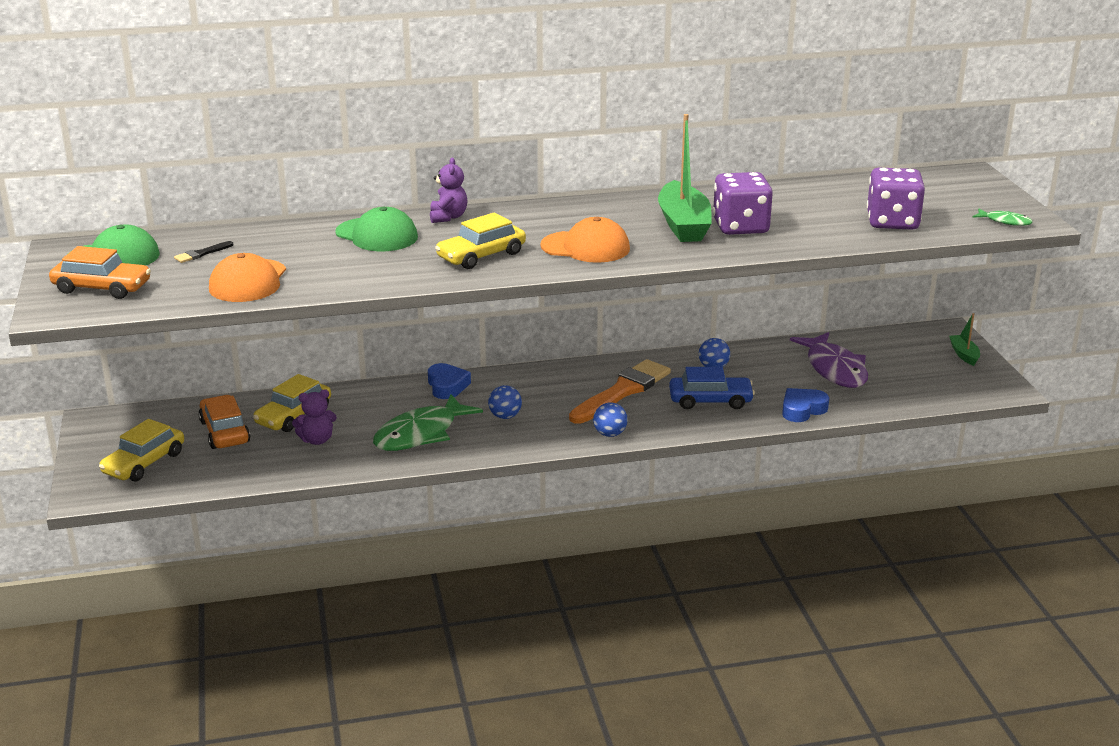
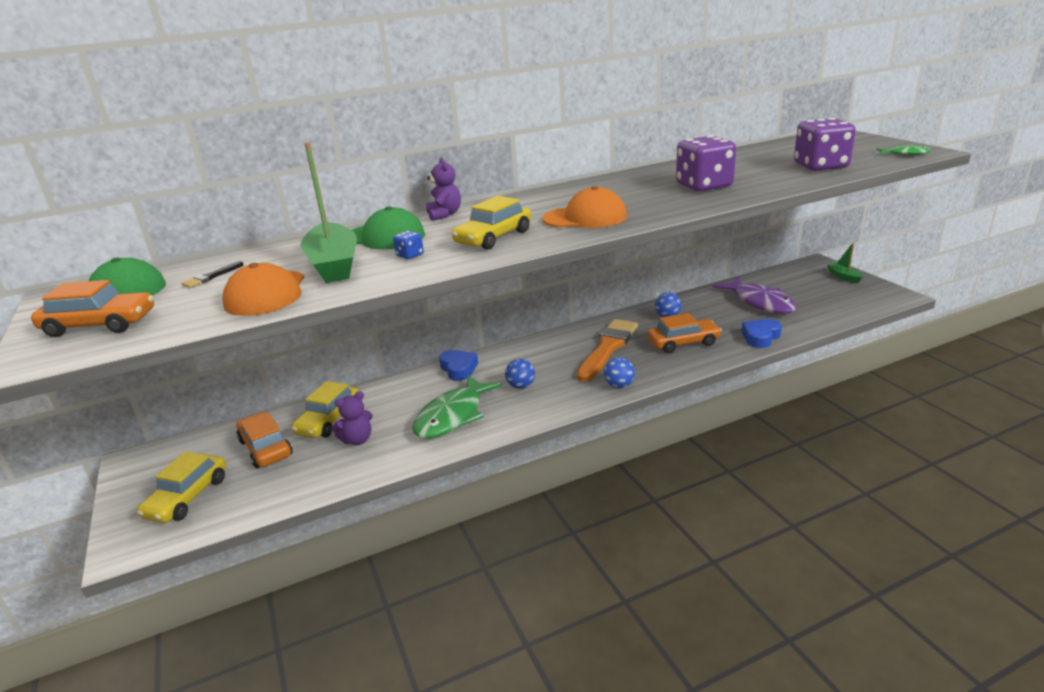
camera: 10 degrees left, 0 degrees up
green boat [658,114,712,242] -> green boat moved to [300,142,357,283]
blue car [669,367,755,409] -> orange car [647,313,722,353]
none -> blue dice [393,231,424,259]

